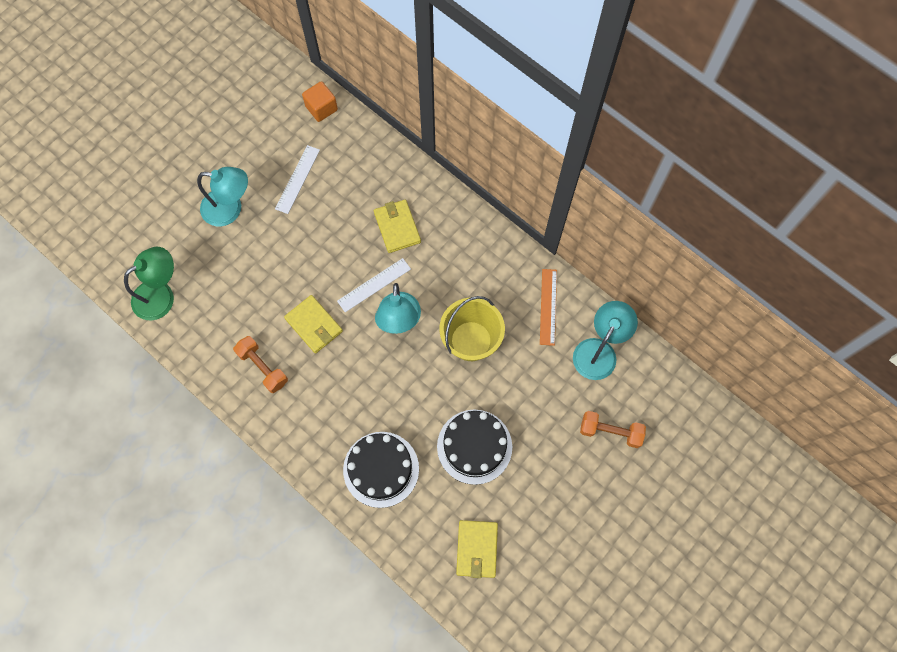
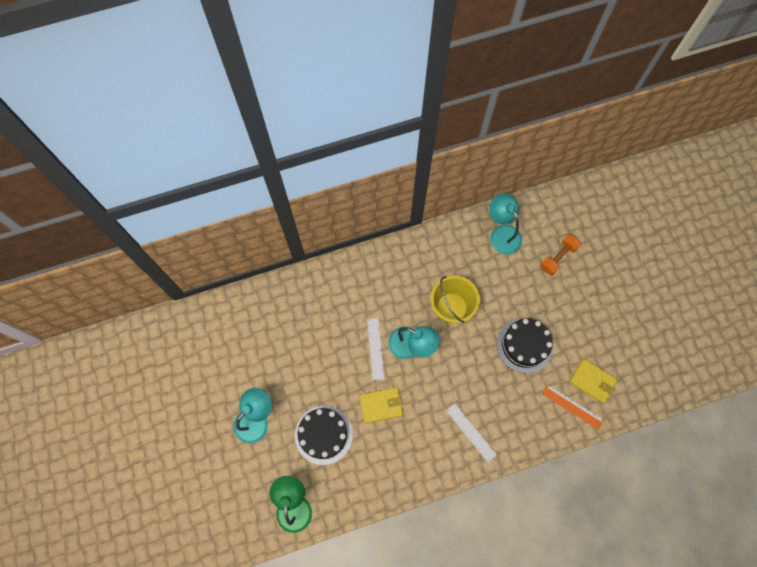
camera: 60 degrees left, 0 degrees up
orange dumbbell [233,336,288,393] -> none
white ruler [275,145,320,214] -> white ruler moved to [446,404,497,462]
orange cube [302,81,338,122] -> none
black cake [343,432,419,508] -> black cake moved to [295,406,353,465]
yellow wallet [374,200,421,253] -> none
orange ruler [540,269,557,346] -> orange ruler moved to [542,384,604,430]

